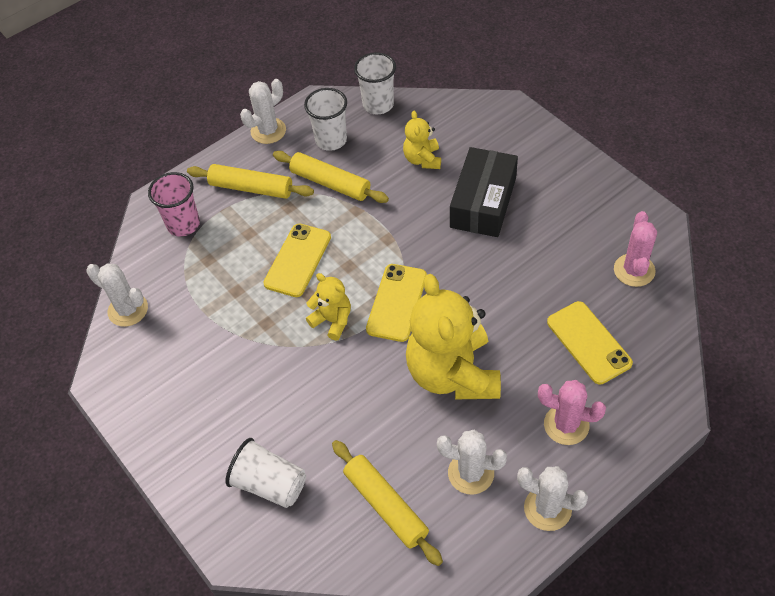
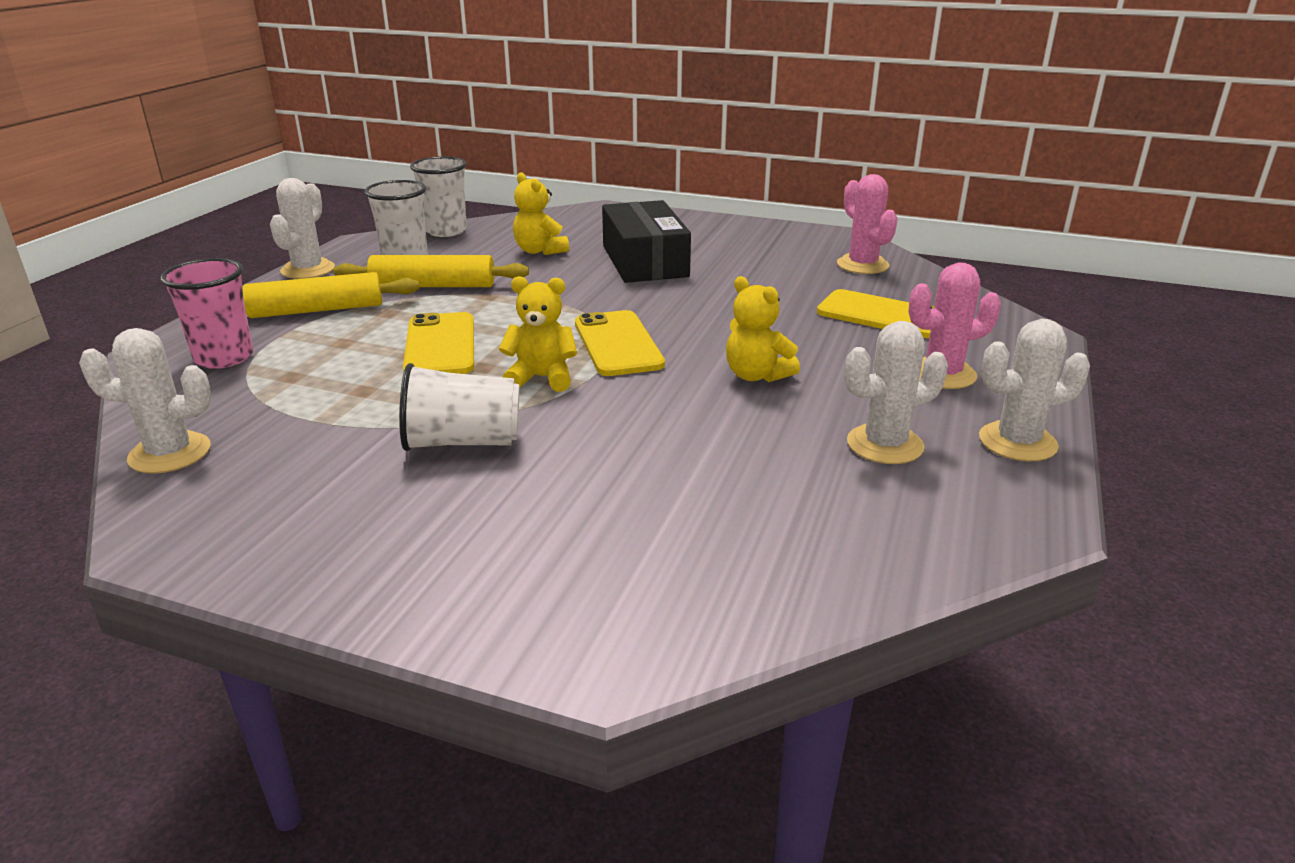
camera: 35 degrees left, 25 degrees down
white cup [225,438,306,508] -> white cup moved to [399,363,519,451]
yellow rolling pin [332,440,443,566] -> none
yellow teddy bear [406,274,501,399] -> yellow teddy bear [726,276,800,382], size x0.49

